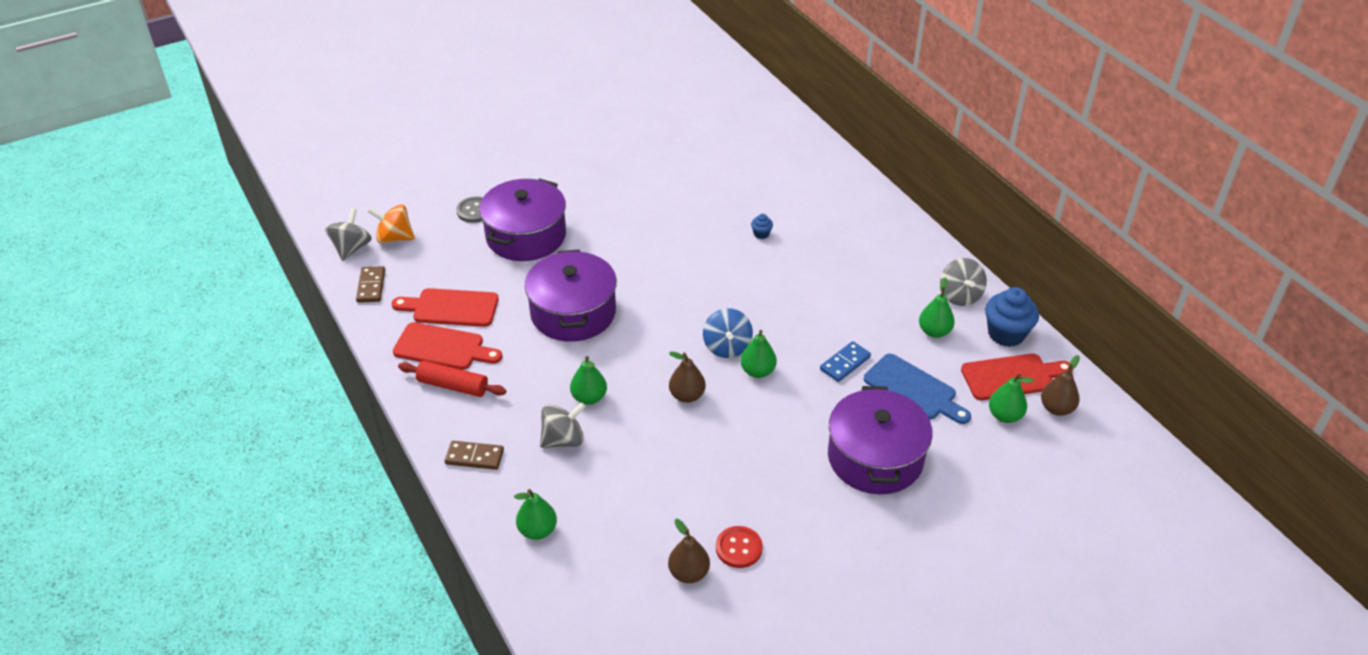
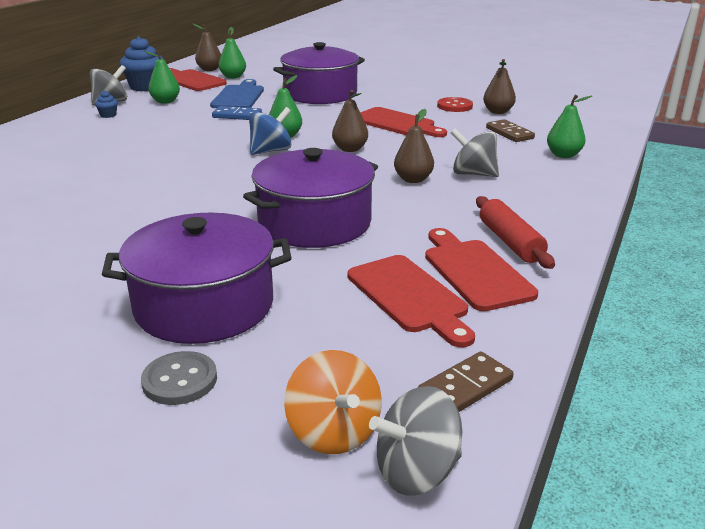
camera: 125 degrees left, 15 degrees down
brown domino [445,441,504,470] -> brown domino moved to [486,119,535,142]
green pear [570,356,607,405] -> brown pear [394,109,434,183]
blue cupcake [751,214,773,239] -> blue cupcake moved to [95,90,118,118]
none -> red cutting board [360,107,447,137]

